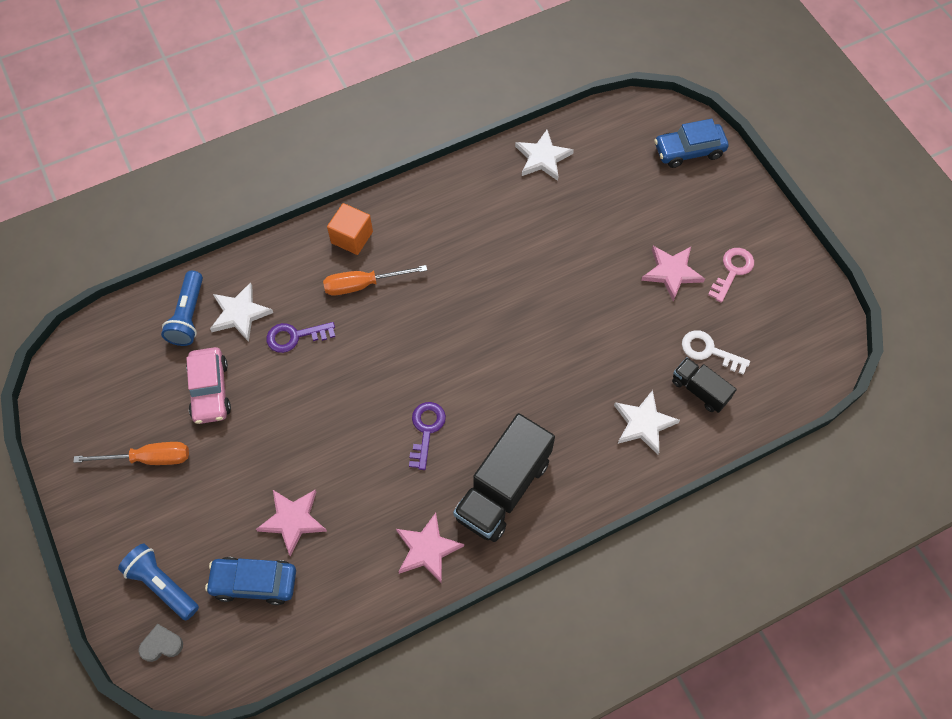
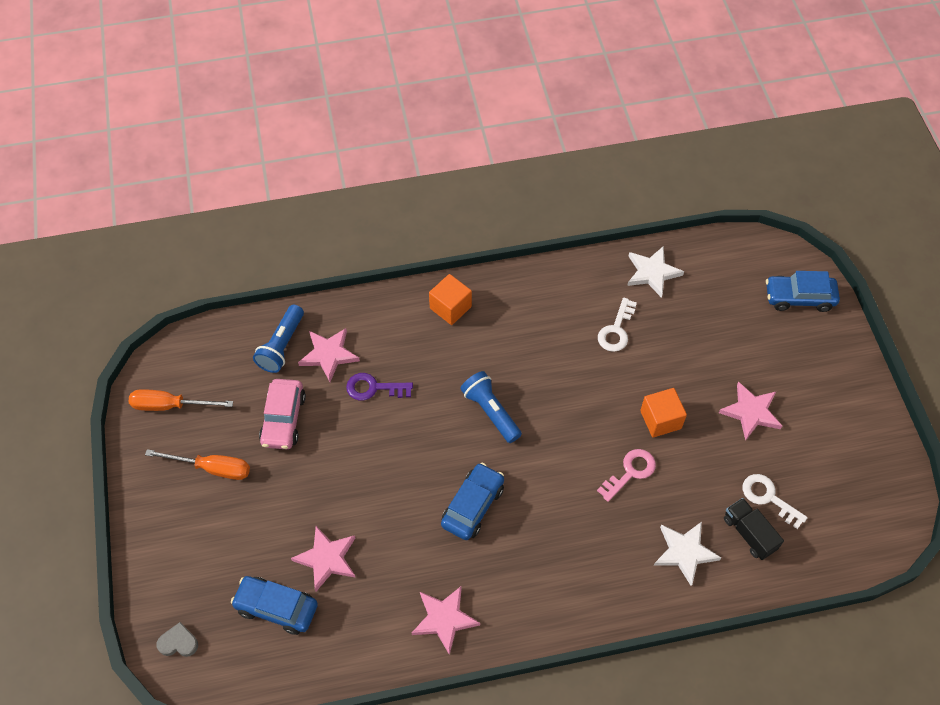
camera: 15 degrees right, 5 degrees down
blue flashlight [118,544,199,621] -> blue flashlight moved to [460,371,522,443]
white star [210,282,273,342] -> pink star [298,328,360,382]
orange screwdriver [323,265,427,296] -> orange screwdriver moved to [129,389,233,411]
purple key [409,402,446,470] -> blue car [441,463,504,540]
black truck [453,413,555,542] -> none
pink key [708,248,754,303] -> pink key moved to [597,449,656,502]
none -> white key [598,297,637,352]
none -> orange cube [640,388,687,438]

